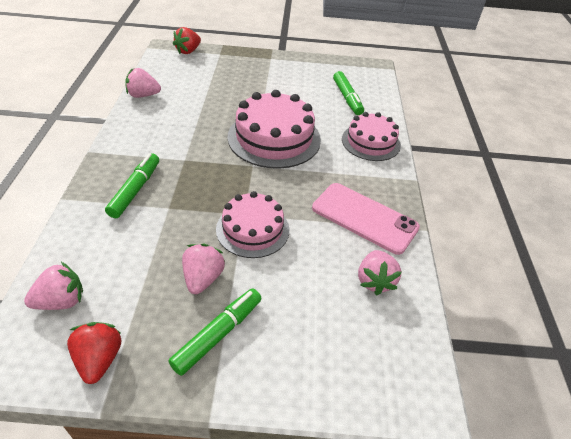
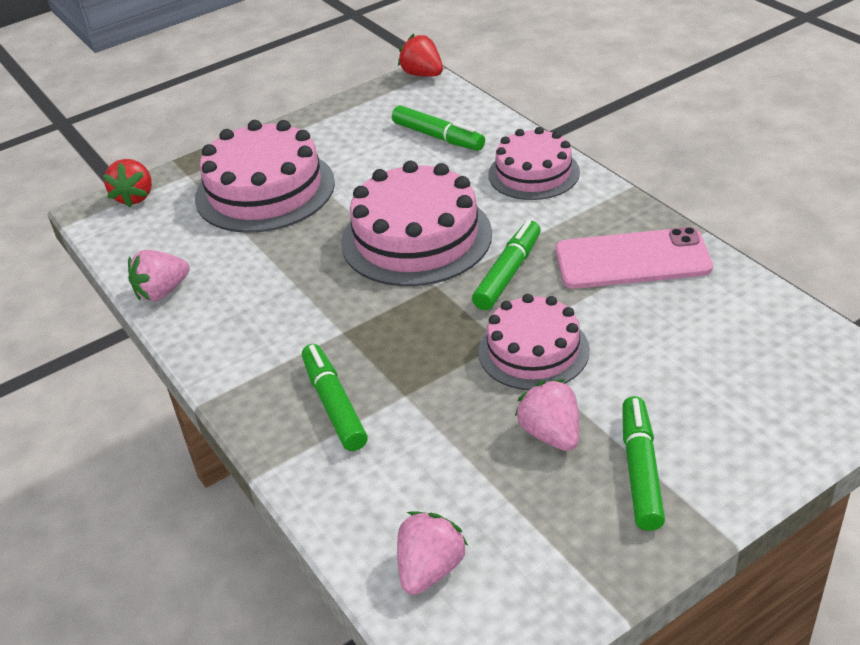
camera: 30 degrees left, 5 degrees down
red strawberry [67,322,121,384] -> red strawberry moved to [398,34,443,77]
pink strawberry [358,250,402,295] -> none
none -> pink cake [195,120,335,233]
none -> green marker [472,220,541,310]

